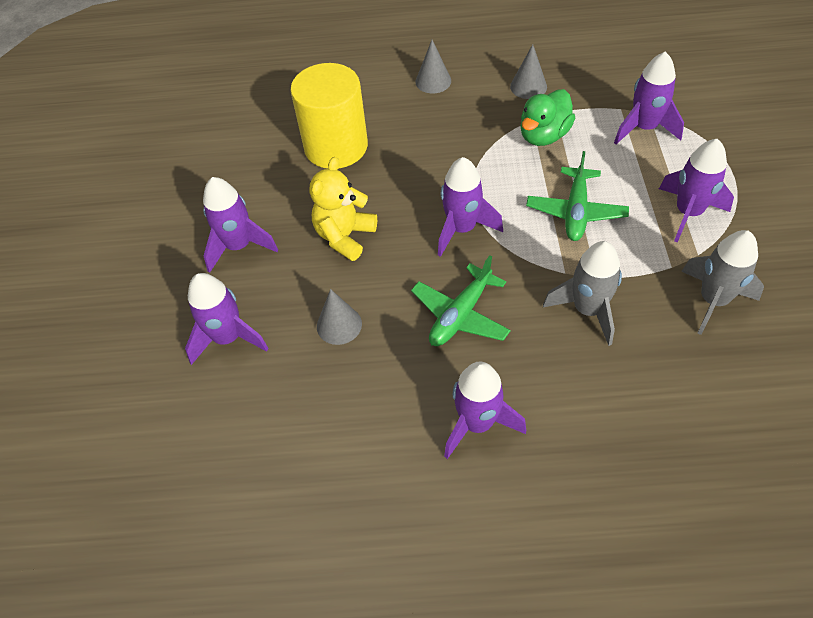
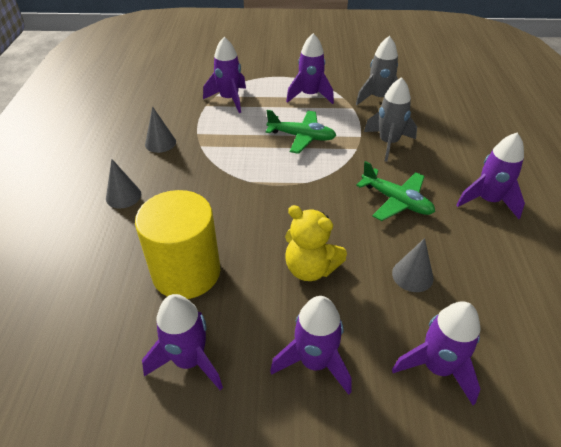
camera: 90 degrees left, 10 degrees down
purple rocket [438,157,503,257] -> purple rocket moved to [142,294,223,390]
green duck [520,89,575,146] -> none

